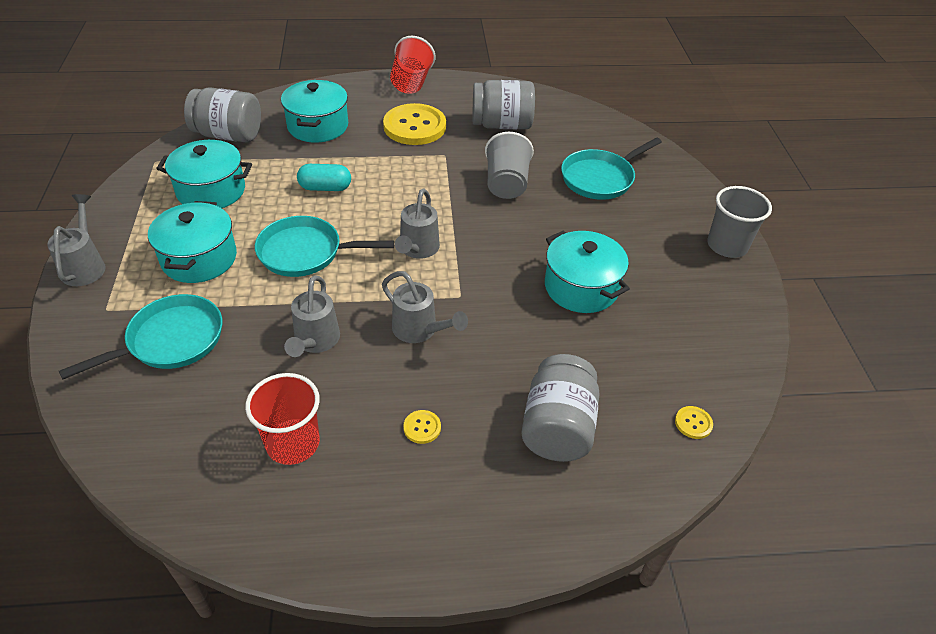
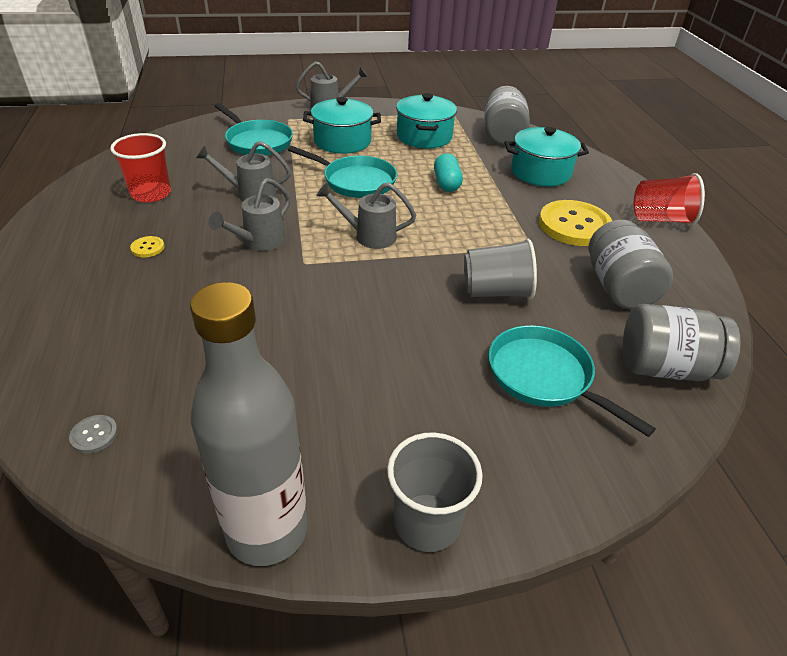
camera: 85 degrees right, 5 degrees down
turquoise pan [255,216,394,277] -> turquoise pan turned 120 degrees clockwise [288,146,397,198]
grey jar [521,354,600,462] -> grey jar moved to [623,304,741,381]
turquoise pot [545,231,630,313] -> none
yellow button [675,406,713,439] -> grey button [69,415,118,454]
none -> grey bottle [190,282,308,566]

